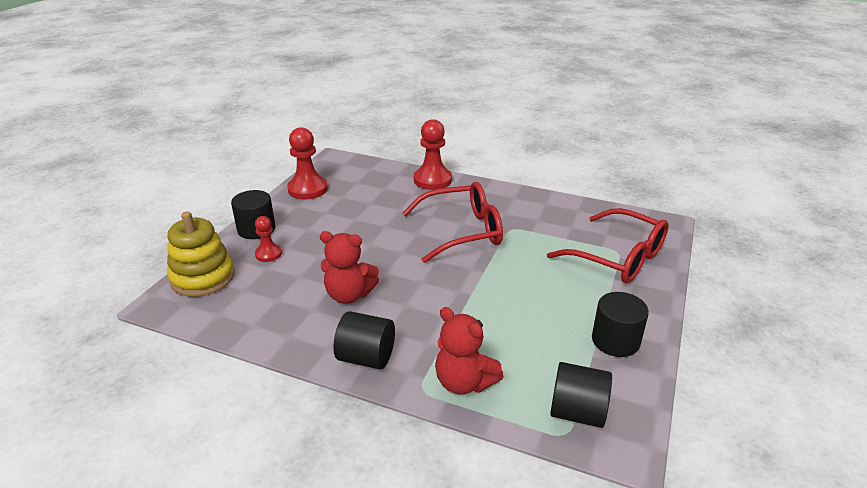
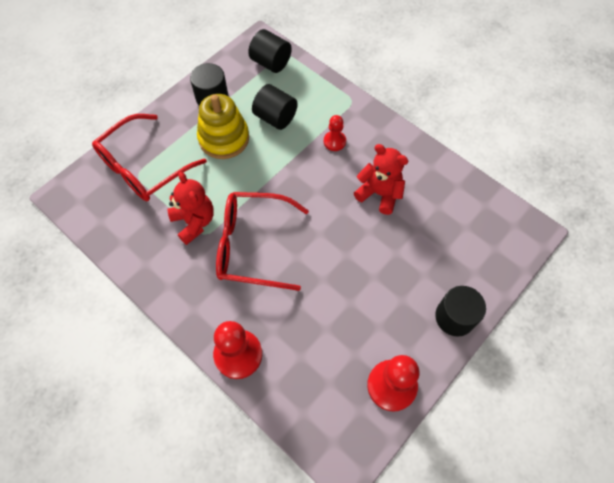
camera: 160 degrees left, 30 degrees up
yellow stacking toy [167,211,235,297] -> yellow stacking toy moved to [197,94,249,159]
red pawn [255,216,282,262] -> red pawn moved to [324,115,346,151]
black cylinder [334,311,395,369] -> black cylinder moved to [252,84,298,130]
red teddy bear [435,307,504,395] -> red teddy bear moved to [168,172,214,245]
red glasses [547,208,668,283] -> red glasses turned 105 degrees counterclockwise [92,114,207,201]

